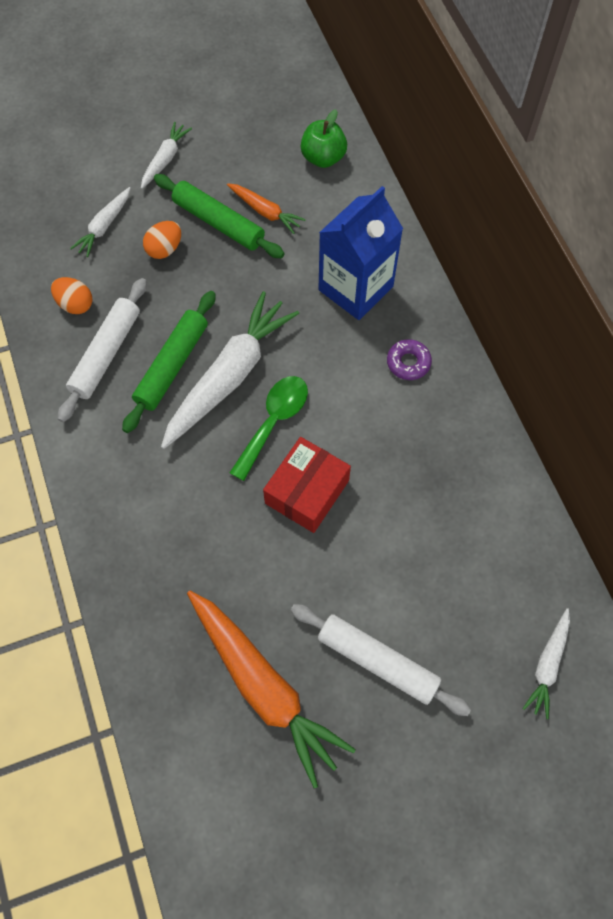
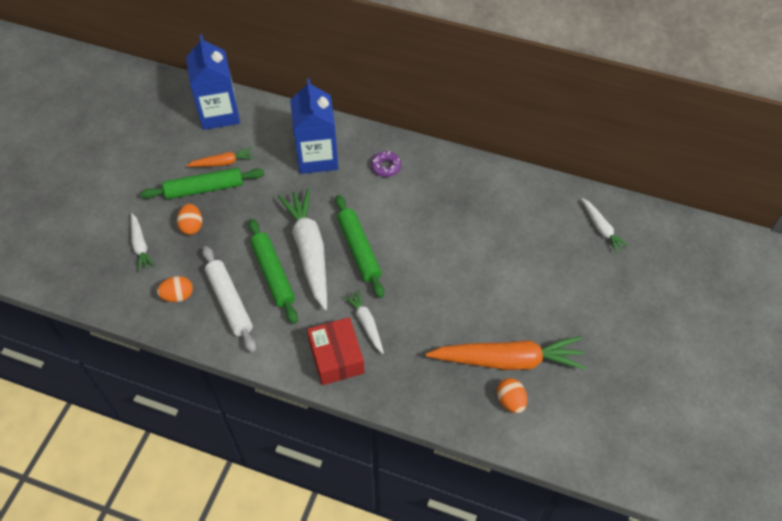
camera: 50 degrees left, 10 degrees down
white carrot [141,122,192,189] -> white carrot moved to [344,289,384,354]
green spoon [229,376,308,481] -> green rolling pin [335,195,384,298]
red box [263,437,351,533] -> red box moved to [307,317,365,385]
white rolling pin [291,604,471,716] -> none
green apple [301,109,347,168] -> blue carton [186,34,240,130]
none -> orange egg [497,378,527,413]

